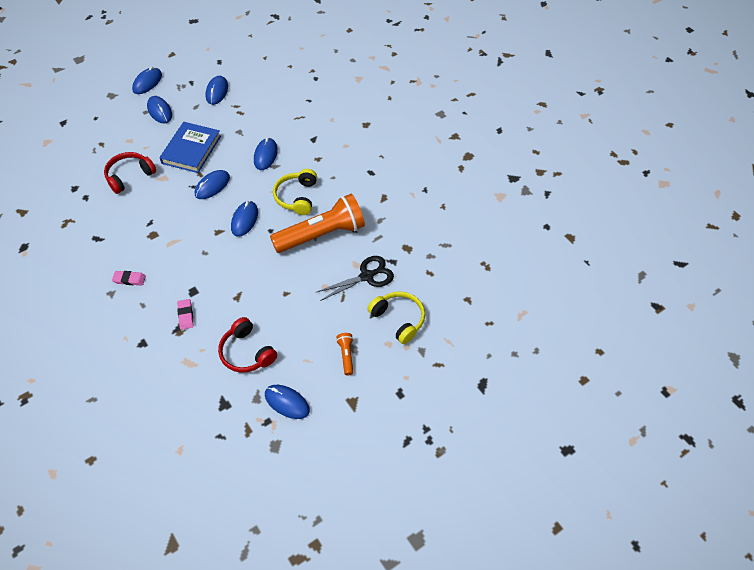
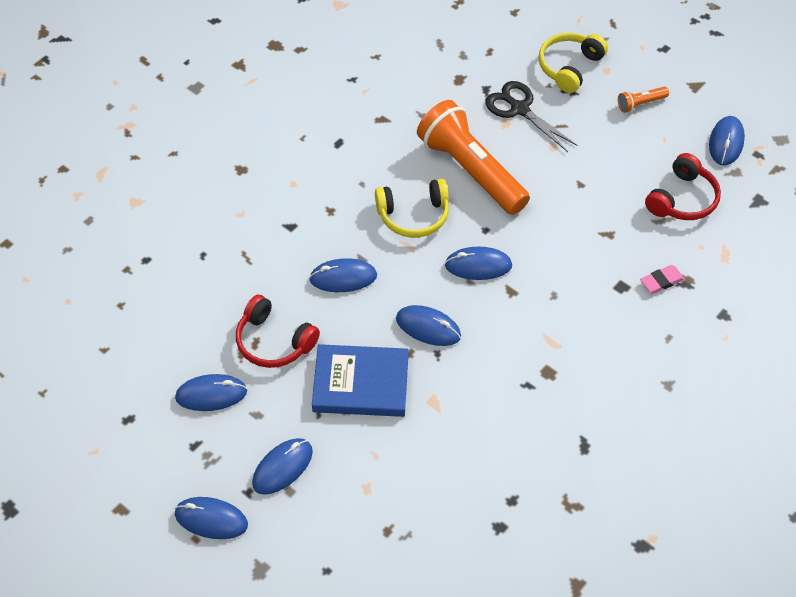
camera: 105 degrees left, 0 degrees up
red headphones [104,152,156,194] -> red headphones moved to [236,295,320,368]
pink eraser [112,271,146,286] -> none

